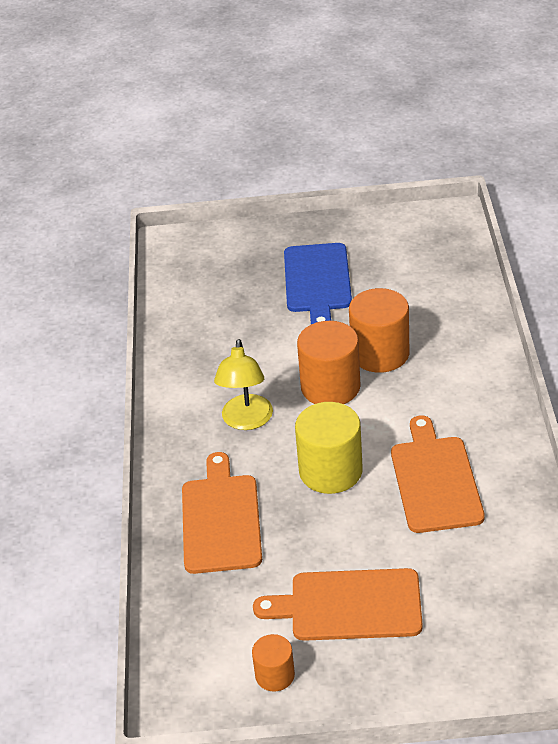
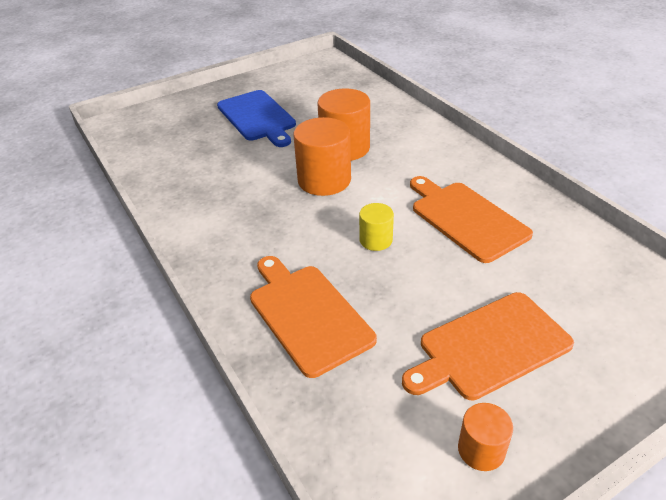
camera: 30 degrees left, 0 degrees up
yellow lamp [214,339,273,430] -> none
yellow cylinder [295,402,363,494] -> yellow cylinder [359,203,394,251], size x0.55

